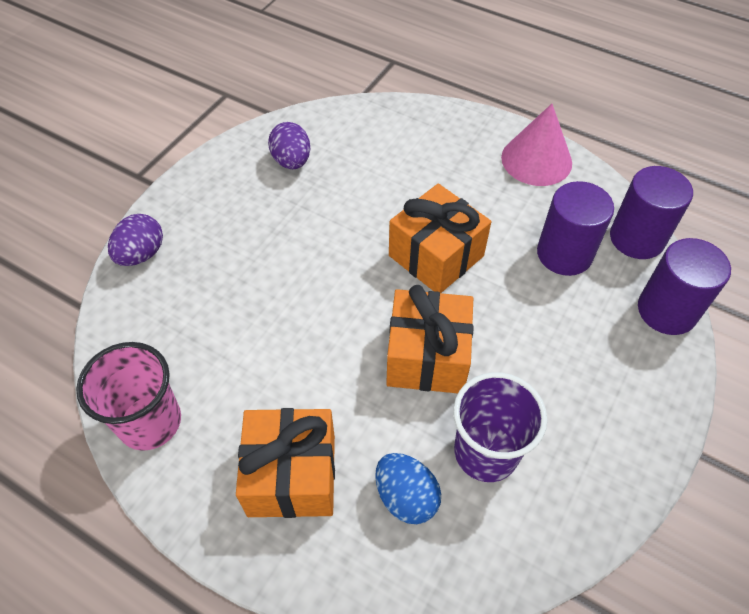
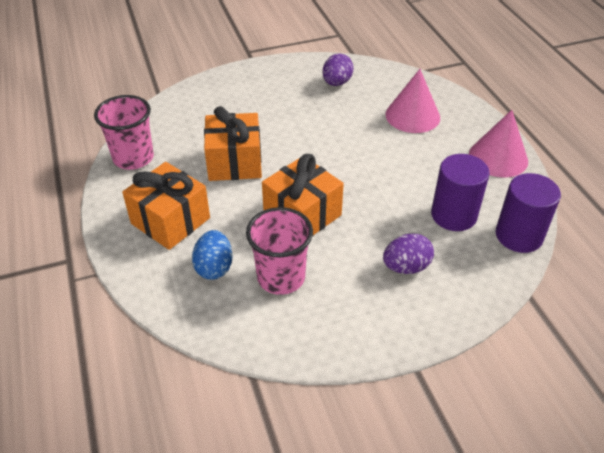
camera: 40 degrees right, 10 degrees down
purple egg [108,214,163,266] -> purple egg moved to [383,233,434,274]
orange gift [389,184,491,293] -> orange gift moved to [204,106,262,181]
purple cup [453,372,547,482] -> pink cup [246,207,313,295]
purple cylinder [638,238,731,335] -> none
none -> pink cone [386,69,440,133]

